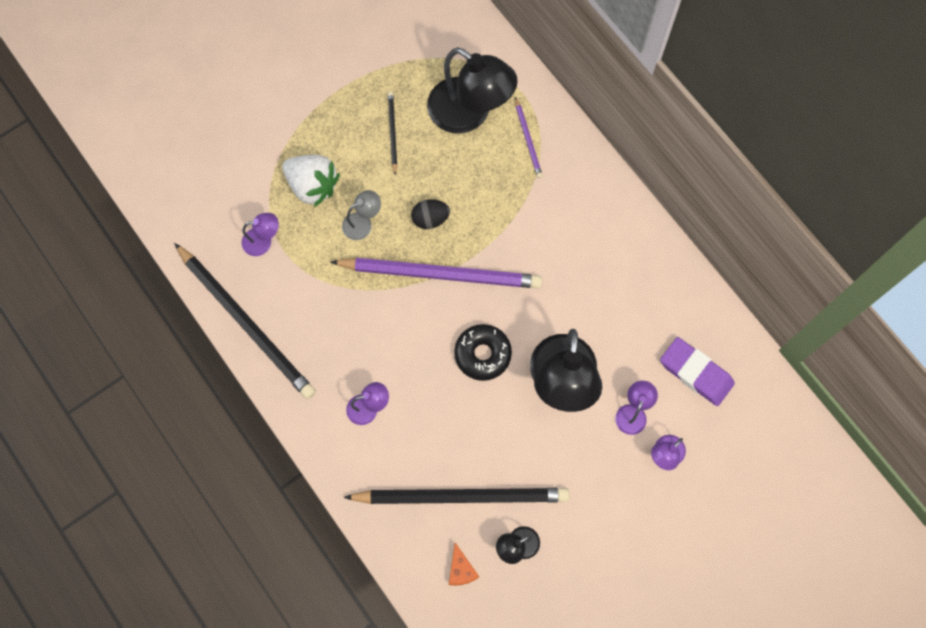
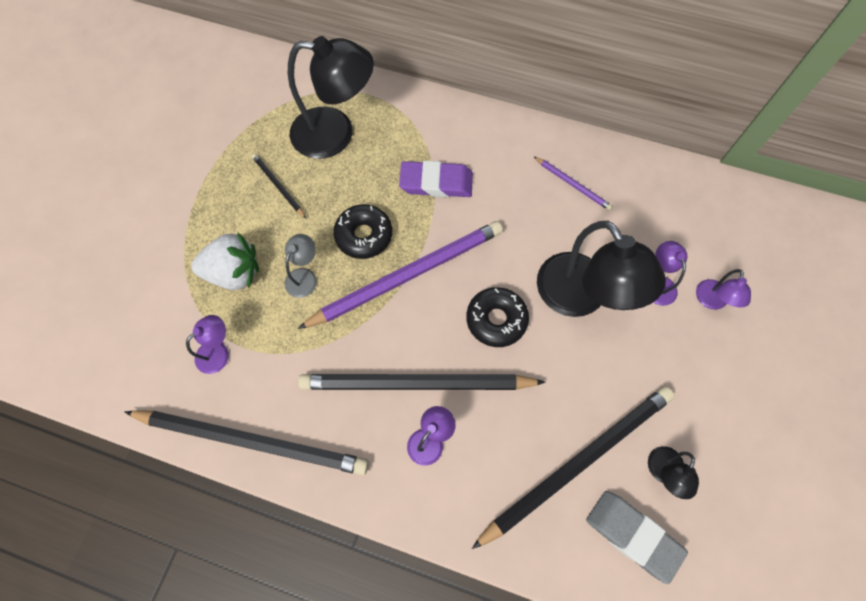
camera: 35 degrees left, 5 degrees down
black egg [411,199,450,229] -> black donut [333,204,392,259]
orange cheese [449,543,479,585] -> grey eraser [586,491,688,584]
purple pencil [515,97,543,178] -> purple pencil moved to [534,157,613,211]
purple eraser [660,337,735,406] -> purple eraser moved to [399,161,473,197]
none -> black pencil [298,374,546,390]

